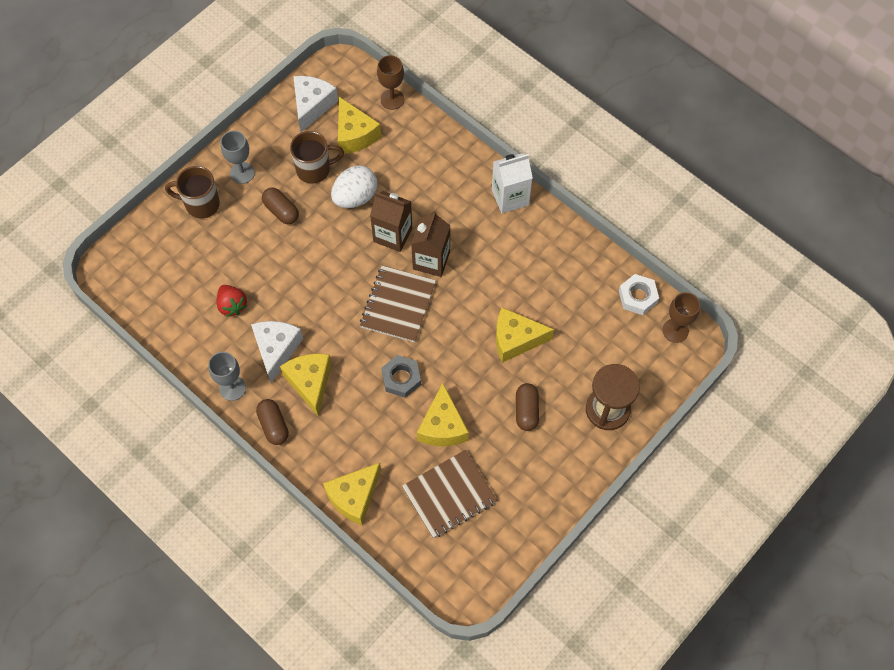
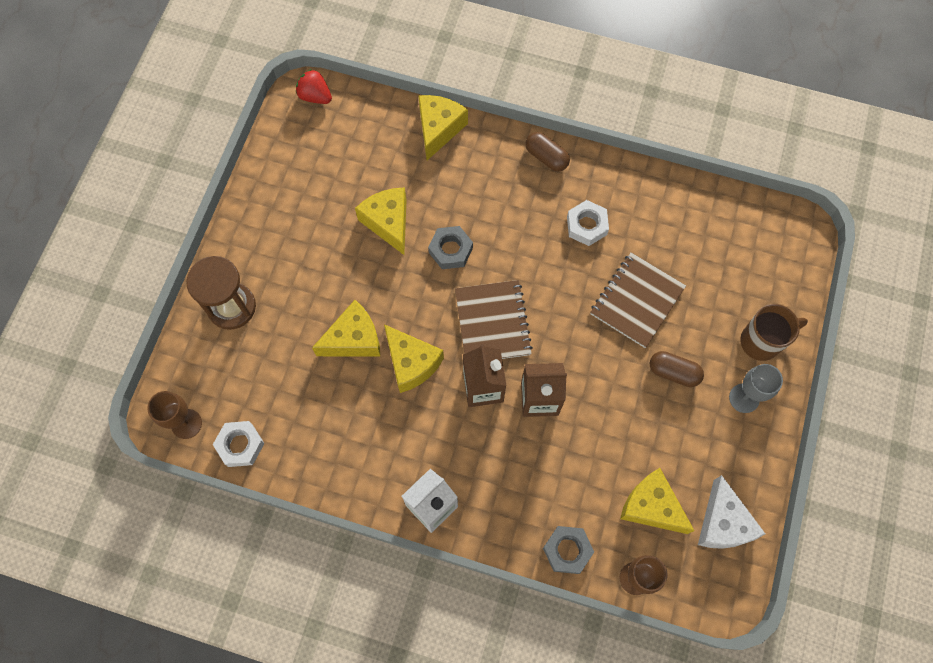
camera: 155 degrees right, 5 degrees up
grey goblet [208,352,246,401] -> none
red strawberry [217,285,247,317] -> red strawberry moved to [296,69,332,104]
white cheese [251,321,303,383] -> white nut [567,200,609,246]
yellow cheese [280,353,332,416] -> yellow cheese moved to [384,324,444,393]
brown mug [290,131,344,184] -> none
white egg [331,165,377,208] -> none
brown notebook [402,450,497,538] -> brown notebook moved to [590,253,686,348]
brown capsule [516,383,539,431] -> none
none -> grey nut [543,526,594,574]

